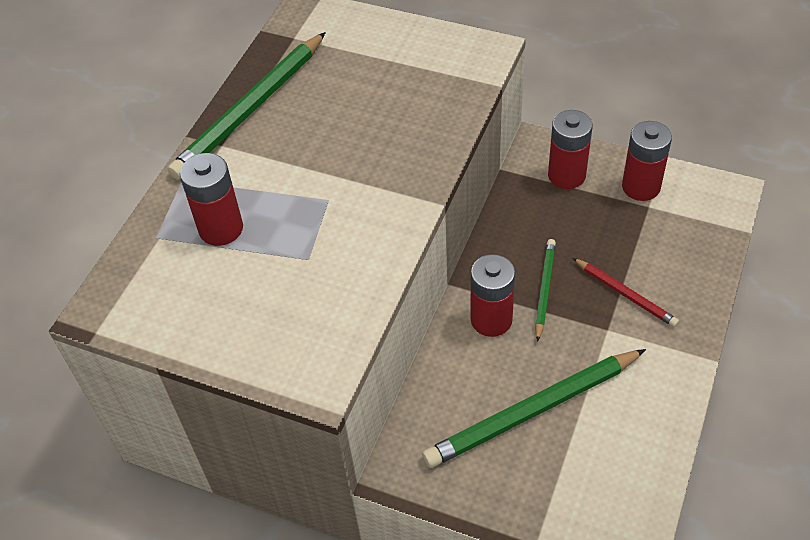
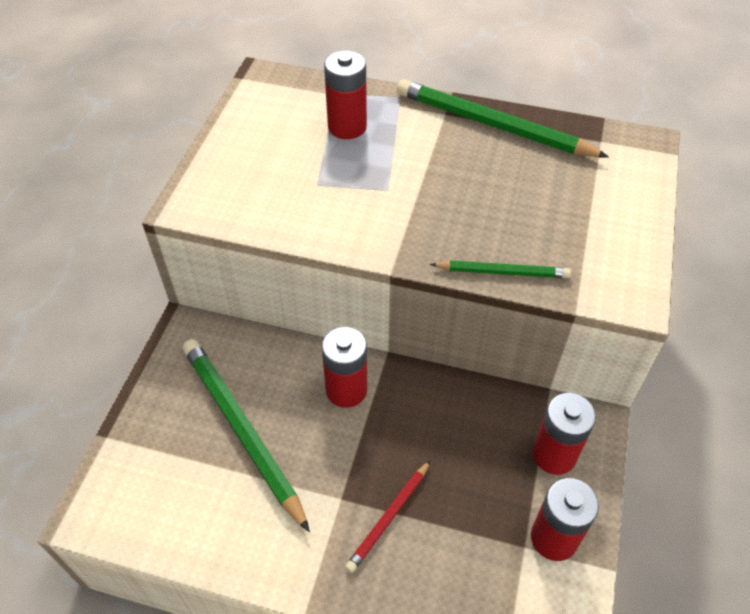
camera: 80 degrees right, 0 degrees up
green pencil [535,239,556,342] -> green pencil moved to [430,261,571,278]

